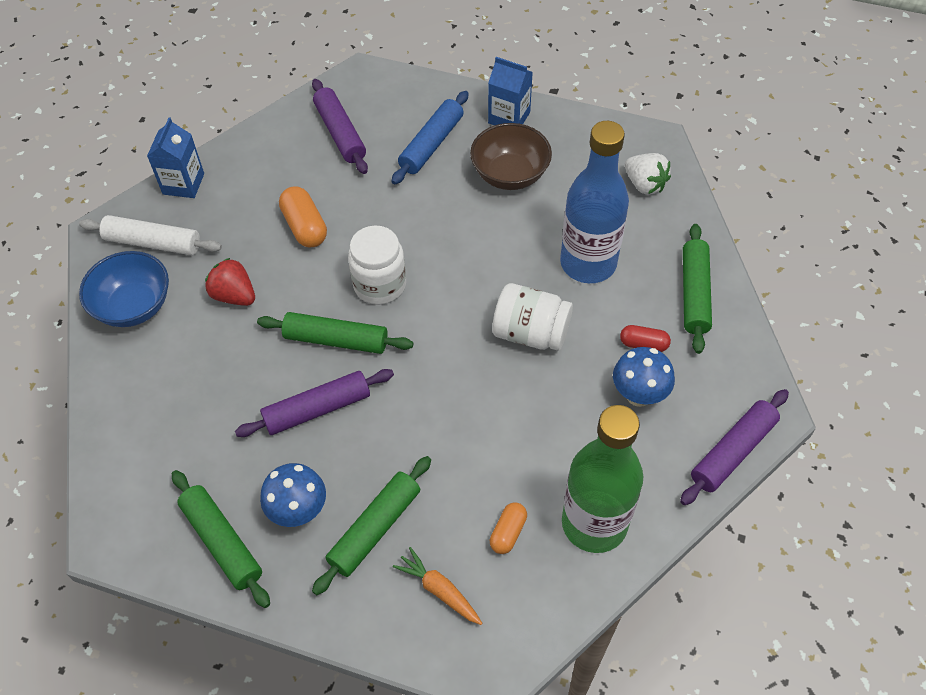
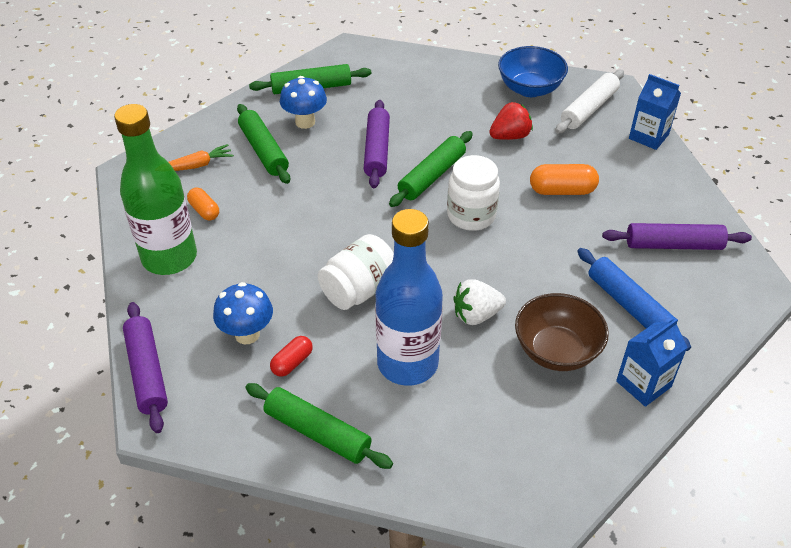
camera: 115 degrees right, 10 degrees down
white strawberry [625,153,671,195] -> white strawberry moved to [453,279,506,325]

